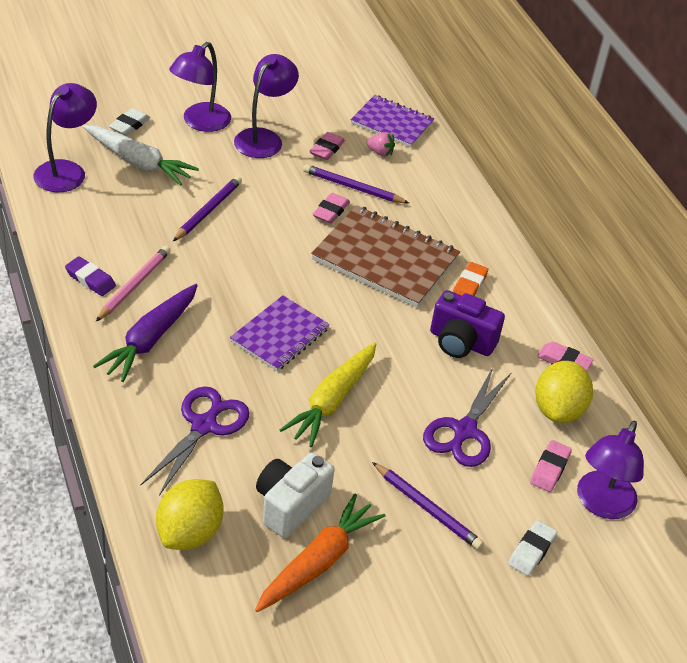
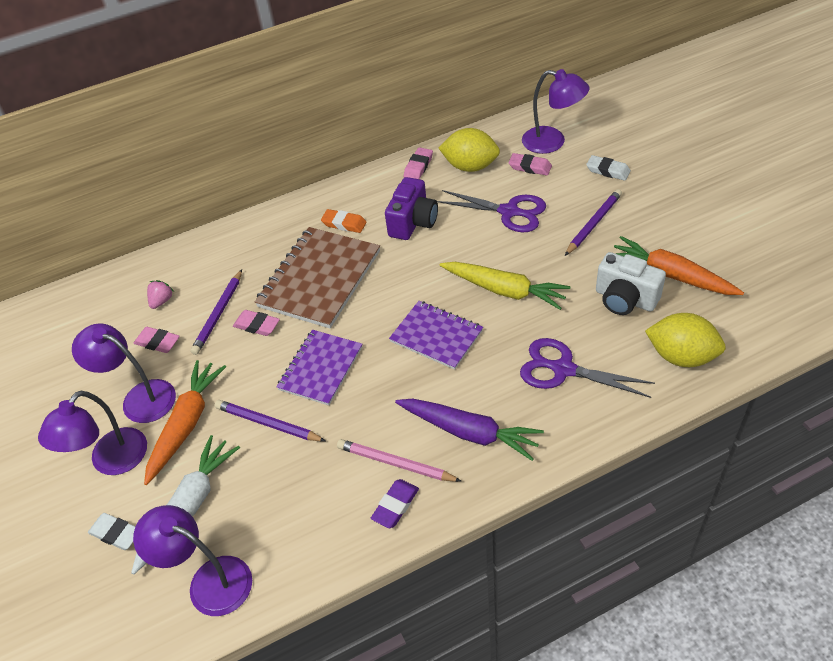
camera: 85 degrees left, 5 degrees up
purple lamp [169,42,231,132] -> purple lamp turned 90 degrees clockwise [38,391,147,475]
purple notebook [351,95,434,147] -> purple notebook moved to [276,330,362,405]
none -> orange carrot [144,360,226,485]

